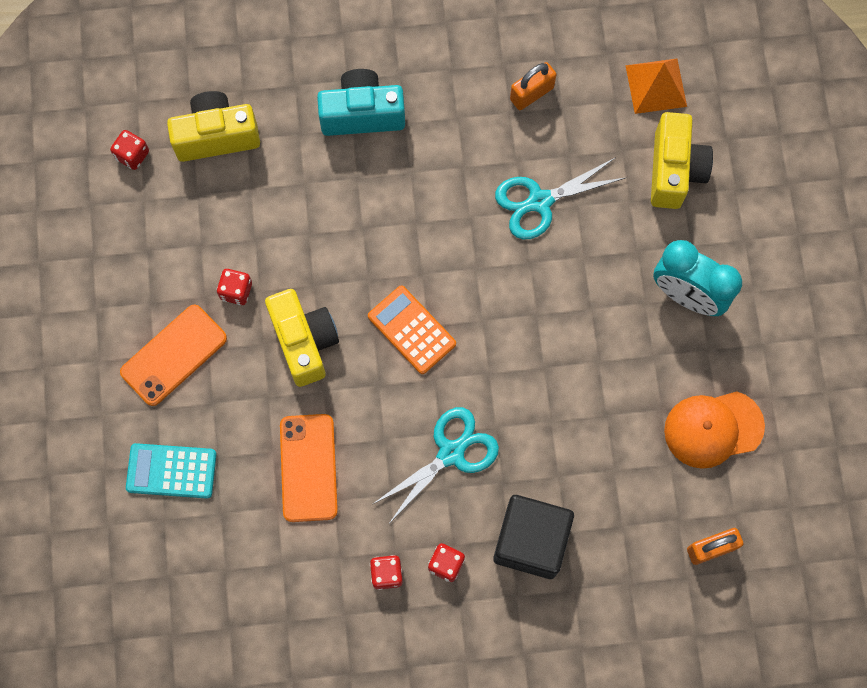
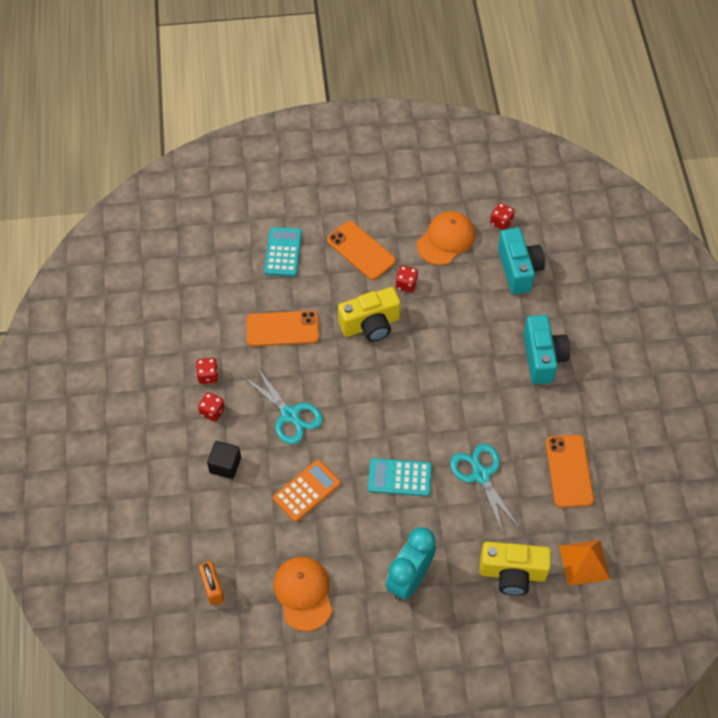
camera: 90 degrees right, 15 degrees down
yellow camera [167,91,260,162] -> turquoise camera [498,228,545,294]
orange calculator [368,285,456,374] -> orange calculator moved to [273,460,341,522]
black cube [493,495,574,579] -> black cube [207,441,241,479], size x0.57
orange padlock [510,62,556,110] -> orange phone [546,435,594,508]
none -> turquoise calculator [368,458,432,496]
none -> orange cap [417,211,475,265]

